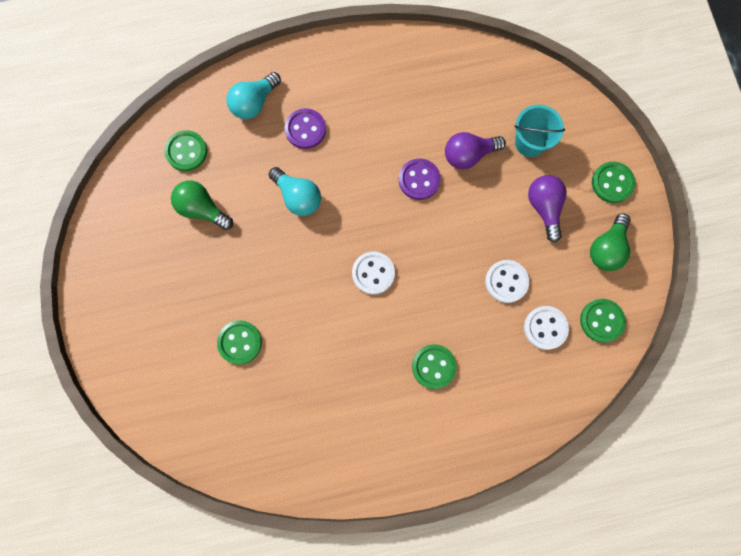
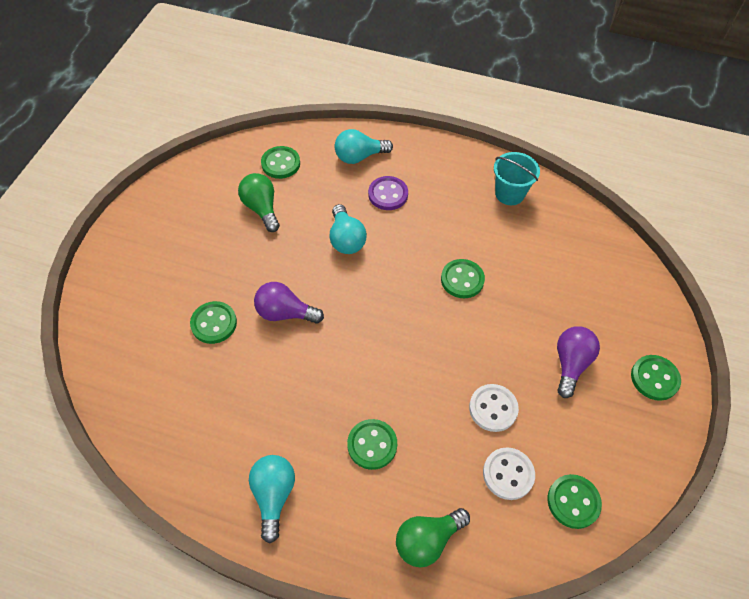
camera: 30 degrees right, 20 degrees down
white button [352,251,395,295] -> none
purple button [399,159,441,200] -> green button [441,259,485,298]
purple light bulb [445,132,506,169] -> purple light bulb moved to [254,282,324,324]
turquoise bucket [514,105,565,157] -> turquoise bucket moved to [494,152,540,205]
green light bulb [590,213,631,271] -> green light bulb moved to [396,508,470,567]
none -> turquoise light bulb [249,455,295,543]

